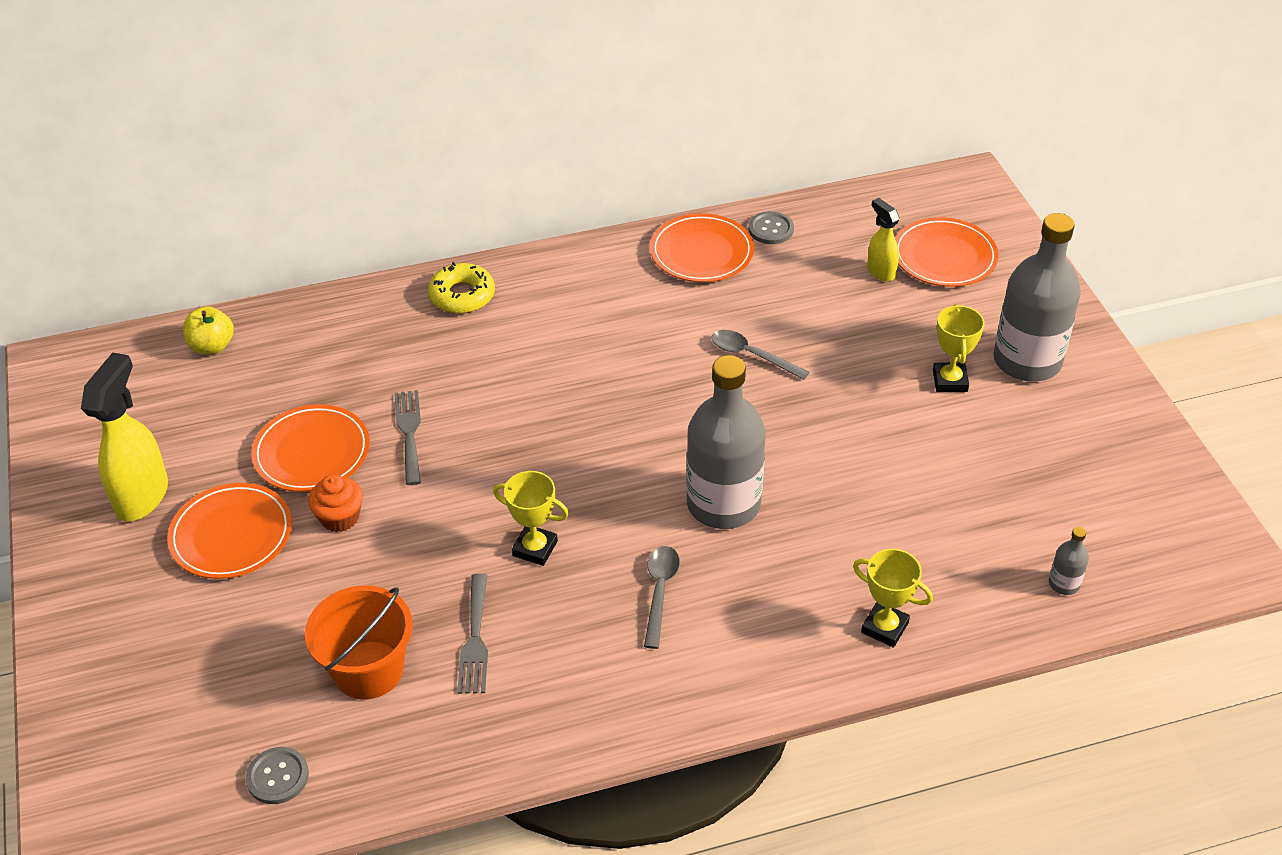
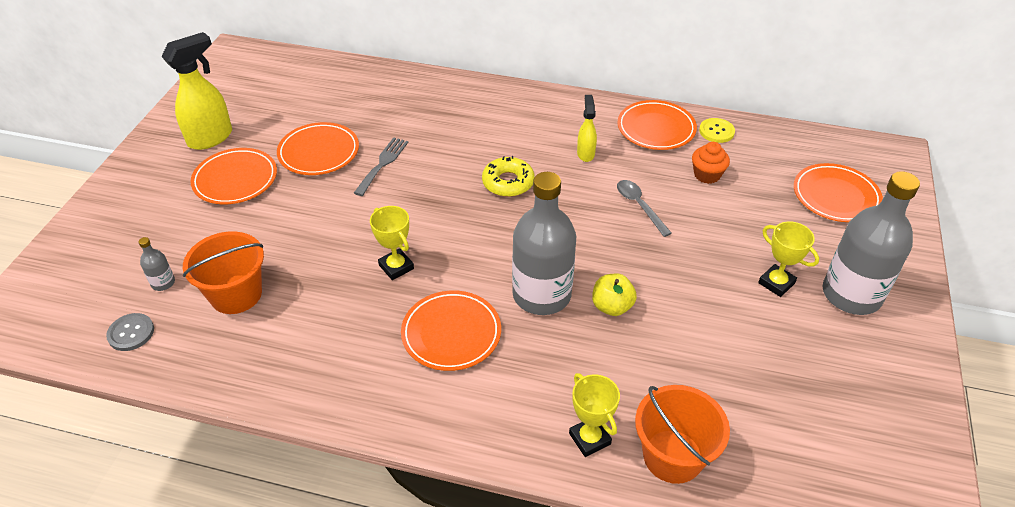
camera: 30 degrees right, 0 degrees up
yellow apple [183,306,234,354] -> yellow apple moved to [592,274,637,316]
orange cupcake [308,475,363,532] -> orange cupcake moved to [692,142,730,184]
yellow donut [428,262,495,314] -> yellow donut moved to [482,156,535,197]
grey fork [457,573,488,694] -> none
grey spoon [644,546,680,649] -> orange plate [401,291,501,371]
grey button [749,211,794,244] -> yellow button [699,118,735,143]
yellow spray bottle [867,198,900,281] -> yellow spray bottle moved to [577,95,597,162]
yellow trophy [933,304,985,392] -> yellow trophy turned 75 degrees counterclockwise [758,221,819,297]
grey bottle [1049,527,1089,595] -> grey bottle moved to [139,237,175,291]
none -> orange bucket [635,385,730,484]

